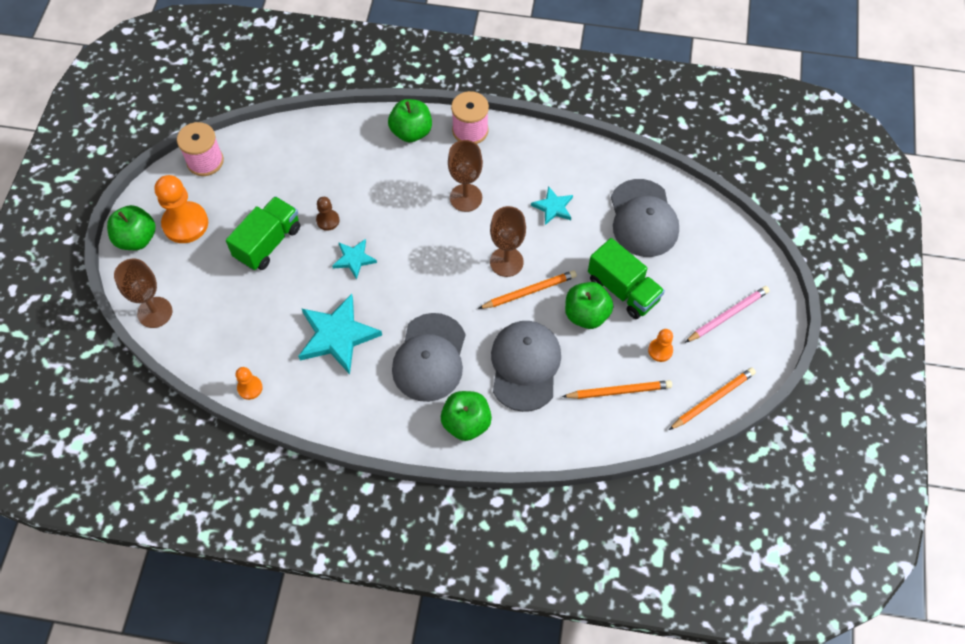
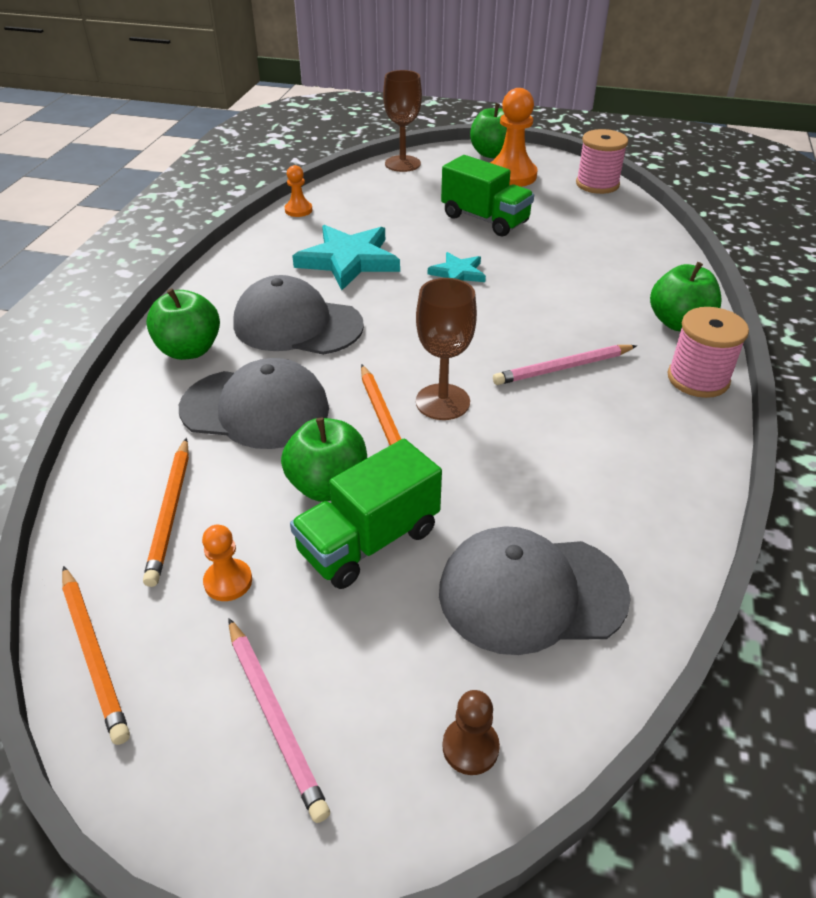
camera: 95 degrees right, 20 degrees down
brown pawn [316,197,340,231] -> brown pawn moved to [442,690,500,775]
brown goblet [448,140,483,212] -> pink pencil [493,345,637,385]
turquoise star [531,186,573,225] -> none

